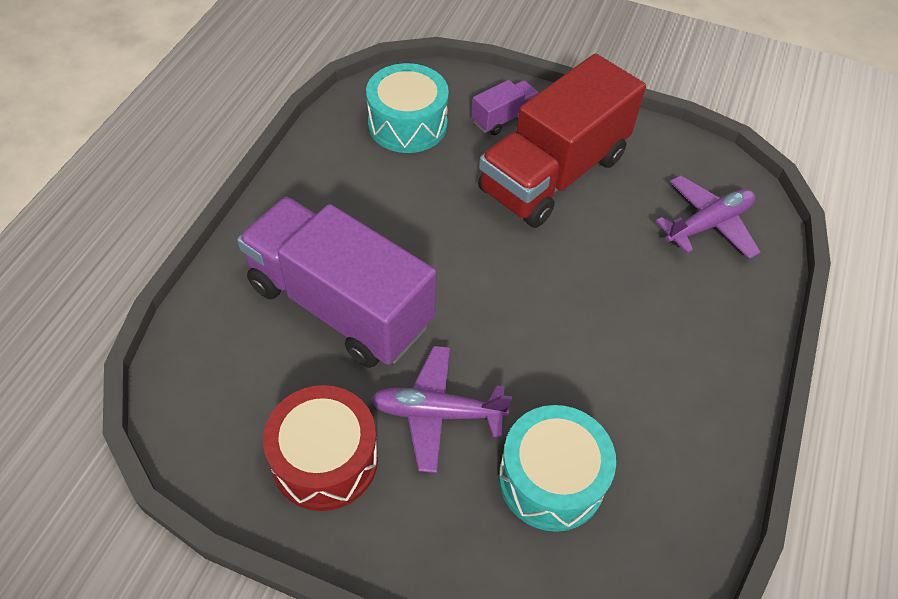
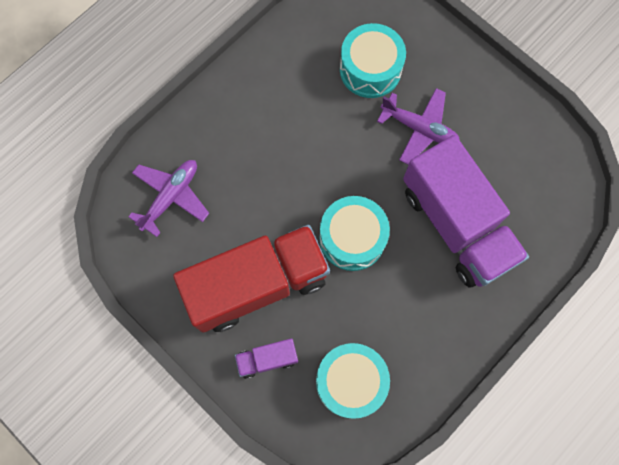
camera: 155 degrees left, 20 degrees up
red drum [263,385,378,511] -> none
purple plane [656,175,761,259] -> purple plane turned 135 degrees clockwise [128,160,209,237]
none -> turquoise drum [319,196,390,271]

